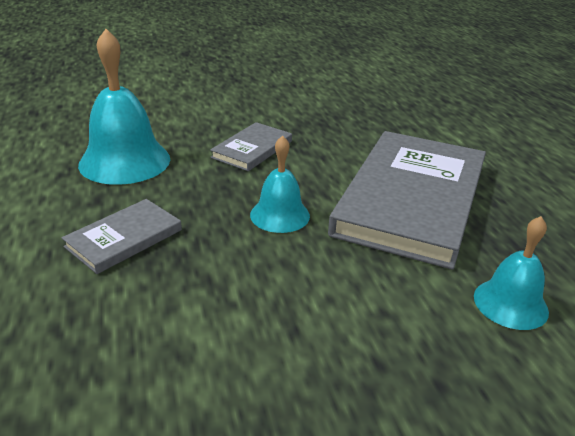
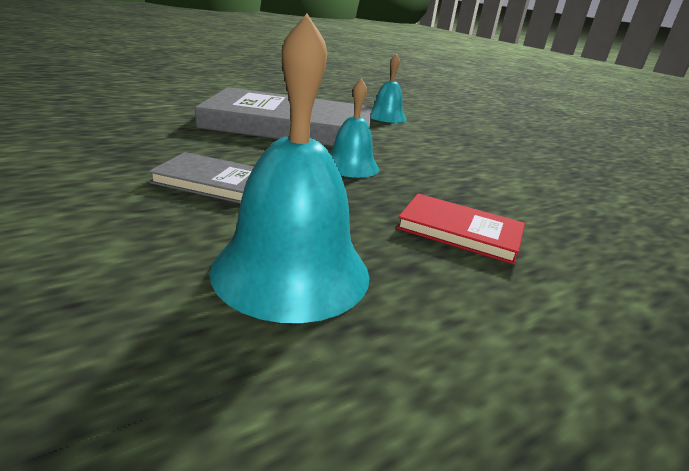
camera: 110 degrees left, 5 degrees down
grey book [62,199,182,274] -> red book [396,194,525,264]

